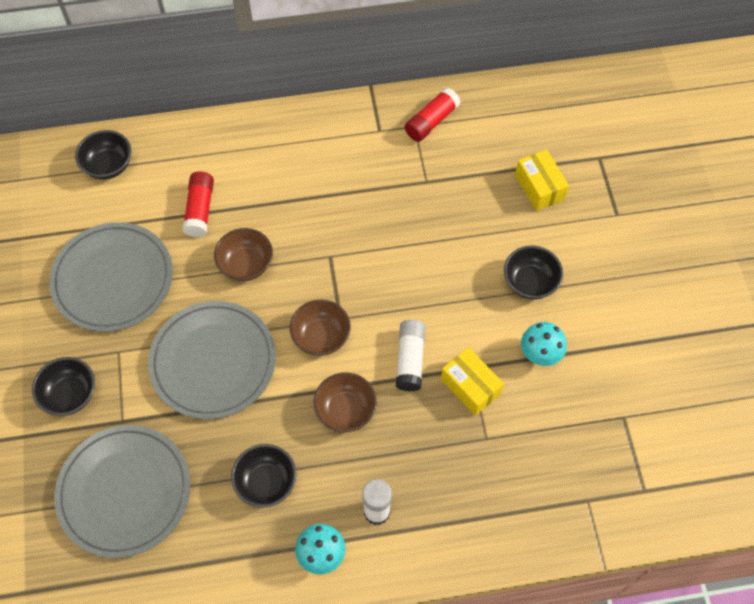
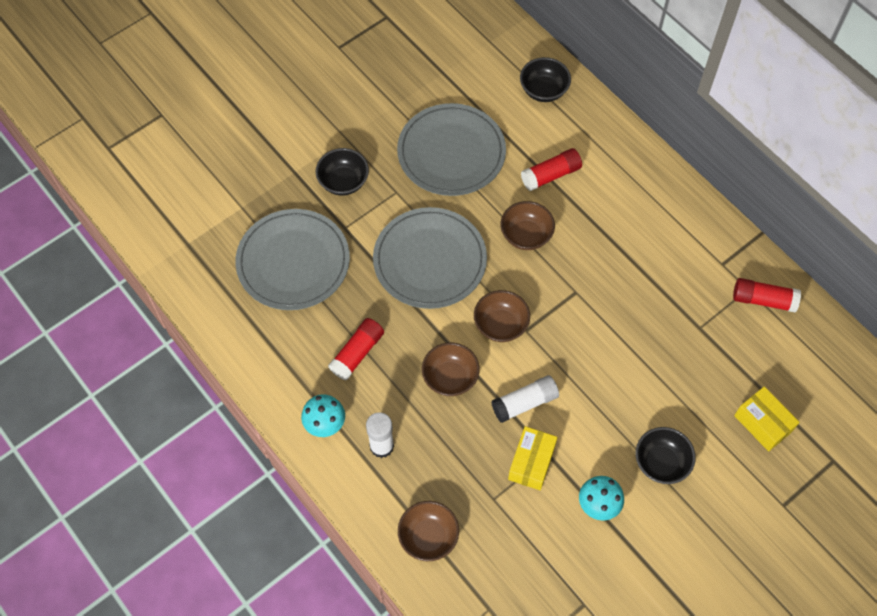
camera: 60 degrees right, 0 degrees up
black bowl [231,444,297,508] -> red glue stick [328,318,384,381]
yellow box [515,149,569,211] -> yellow box turned 75 degrees counterclockwise [734,387,800,451]
none -> brown bowl [398,501,459,561]

